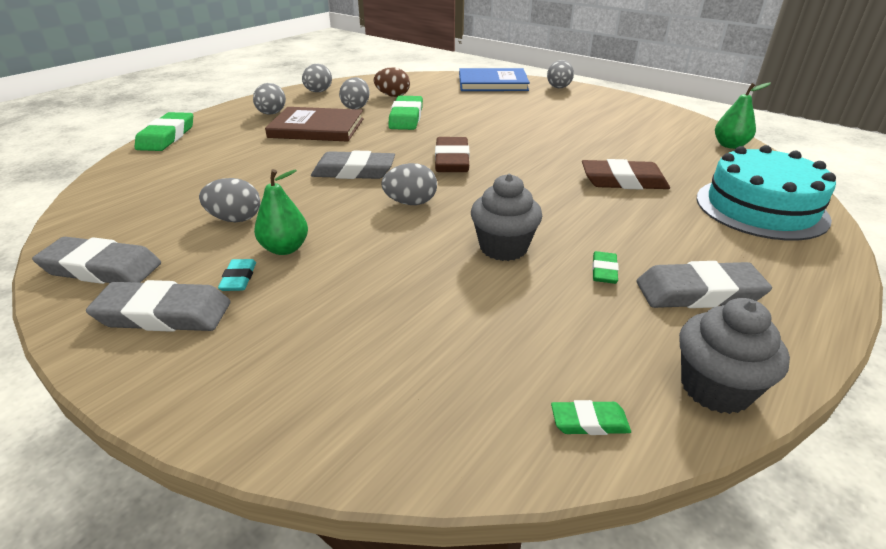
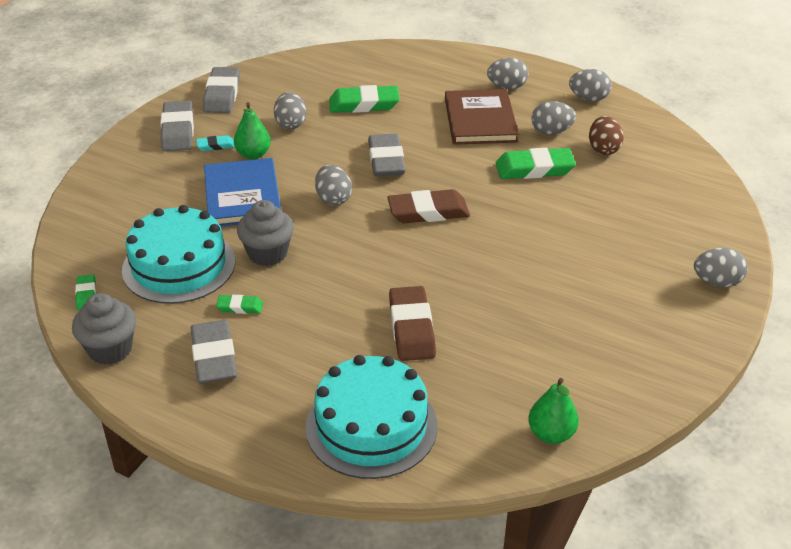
camera: 80 degrees right, 5 degrees up
green eraser [135,112,193,151] -> green eraser moved to [329,85,400,113]
blue book [459,68,530,91] -> blue book moved to [204,158,281,226]
none -> turquoise cake [122,205,235,304]

